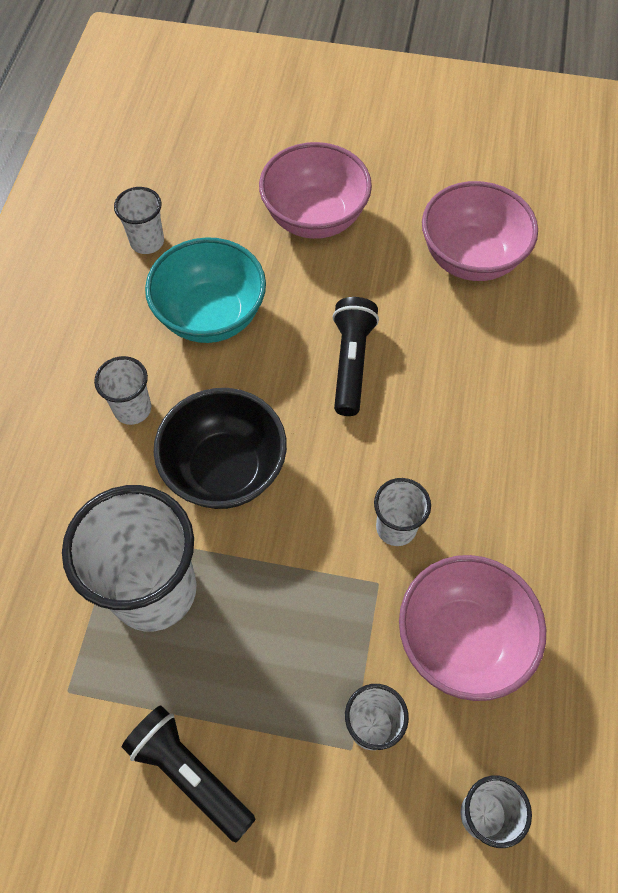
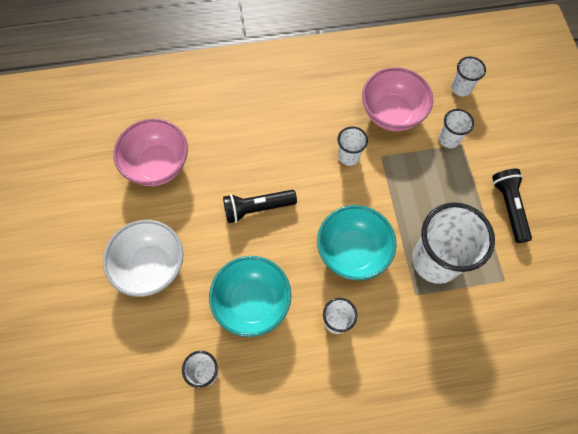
camera: 110 degrees left, 5 degrees up
black flashlight [122,705,256,842] -> black flashlight turned 150 degrees clockwise [492,169,532,243]
black bowl [154,388,287,509] -> turquoise bowl [317,205,397,280]
pink bowl [259,142,372,239] -> white bowl [103,220,183,297]

